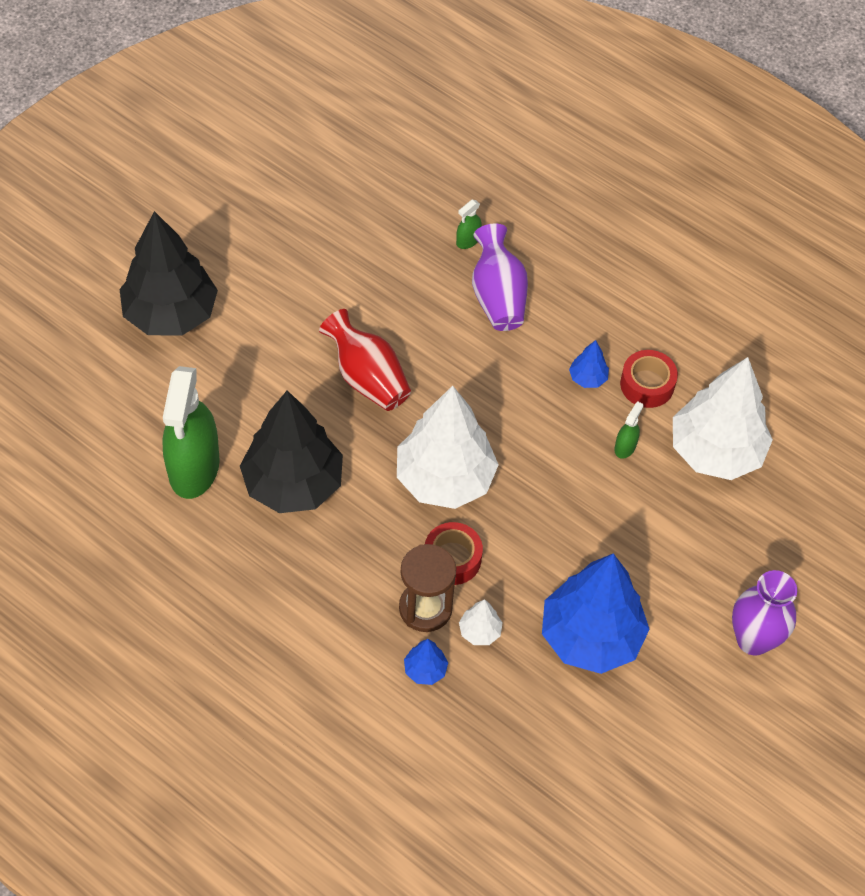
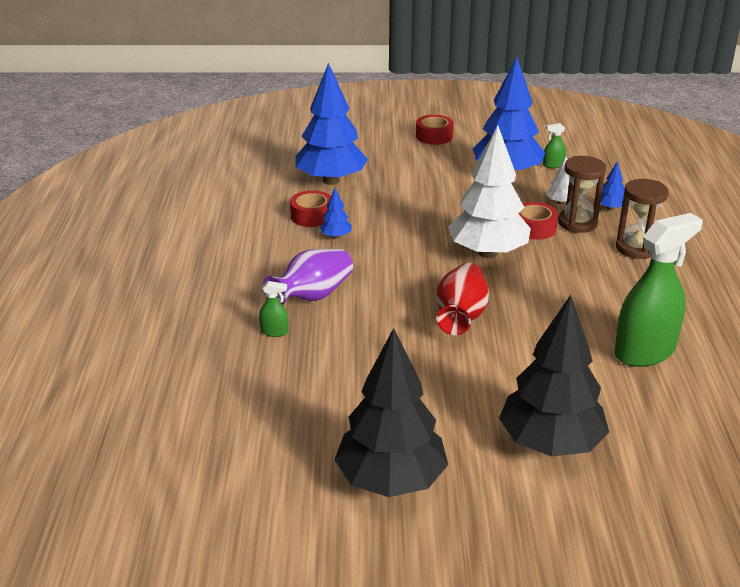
camera: 125 degrees left, 25 degrees down
black tree [240,390,343,513] -> black tree moved to [334,328,448,497]
green spray bottle [614,401,643,459] -> green spray bottle moved to [543,123,566,168]
white tree [673,357,773,480] -> blue tree [296,63,368,185]
purple vase [732,570,797,656] -> red tape [416,115,454,145]
none -> brown hourglass [616,179,669,259]

